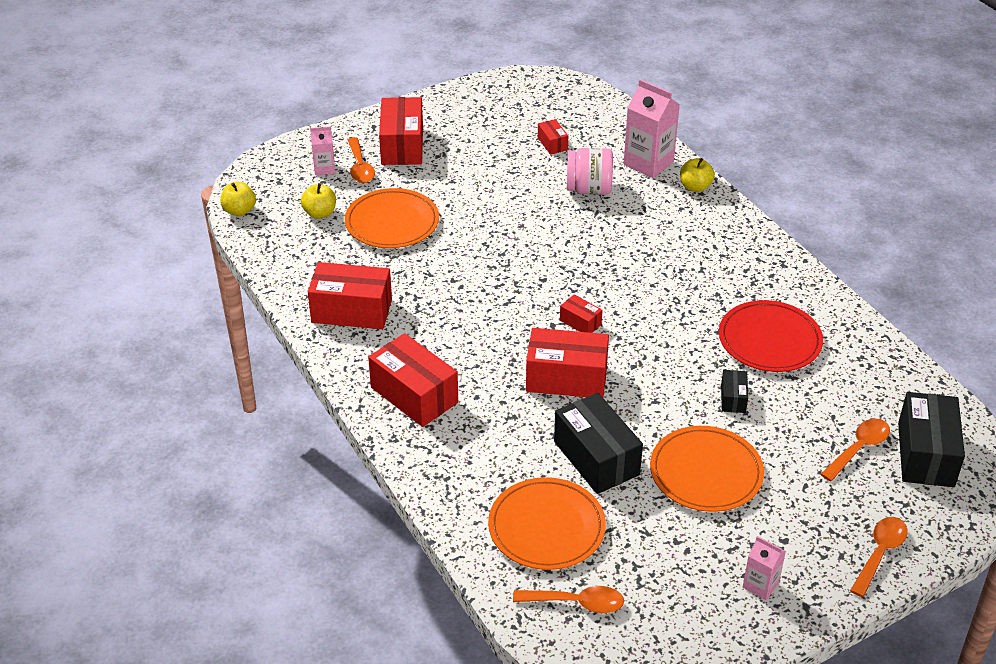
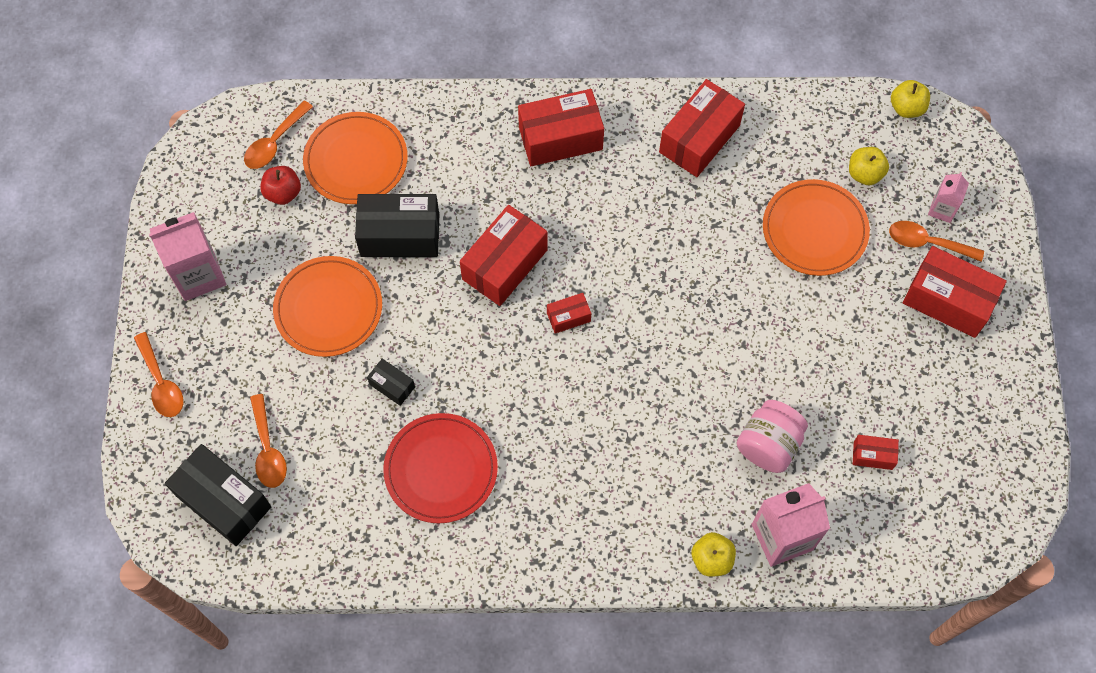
camera: 120 degrees right, 25 degrees up
pink carton [743,536,786,600] -> pink carton [149,212,226,301], size x1.83
none -> red apple [260,166,301,205]

